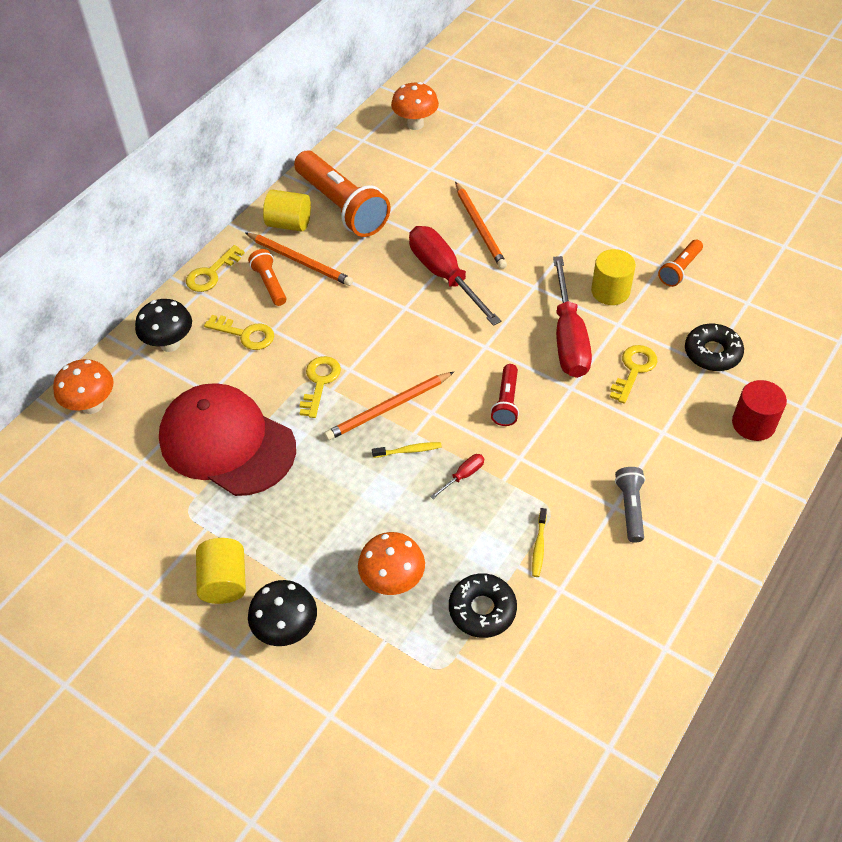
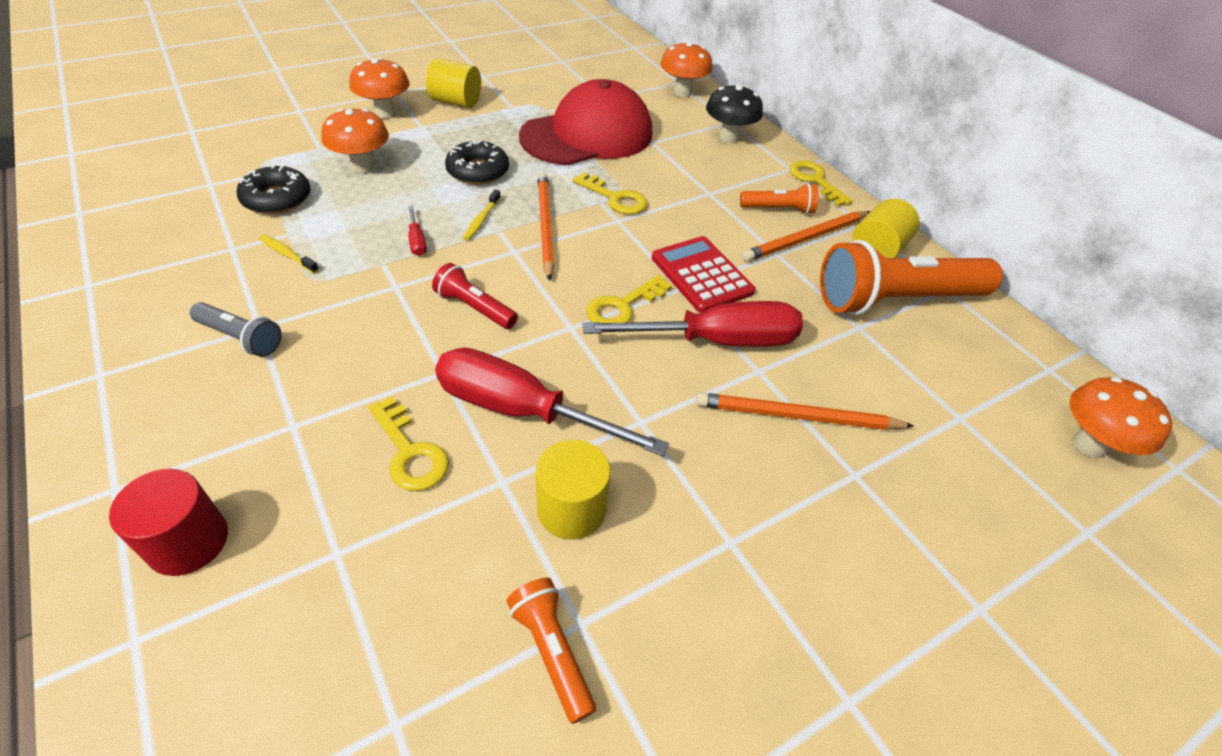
camera: 110 degrees right, 5 degrees down
yellow key [204,315,274,350] -> yellow key moved to [586,275,672,323]
black mushroom [248,580,317,646] -> orange mushroom [349,57,410,119]
black donut [685,324,744,371] -> black donut moved to [445,140,509,185]
none -> red calculator [652,236,755,313]

